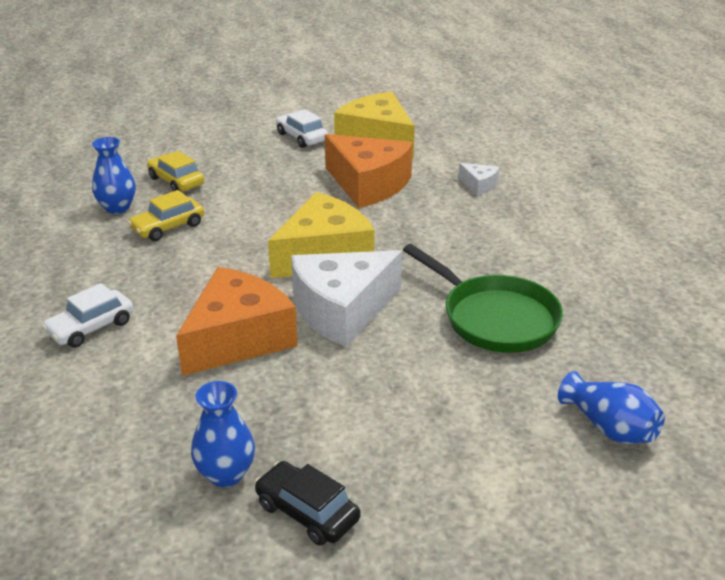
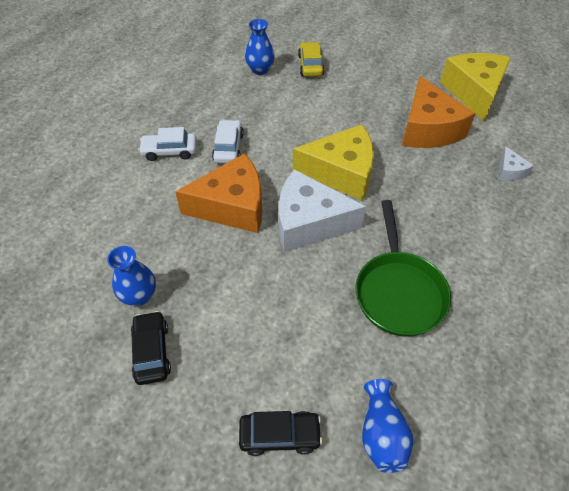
camera: 40 degrees right, 20 degrees up
yellow car [128,190,204,241] -> none
white car [276,109,328,148] -> white car moved to [212,119,244,163]
none -> black car [239,411,323,456]

